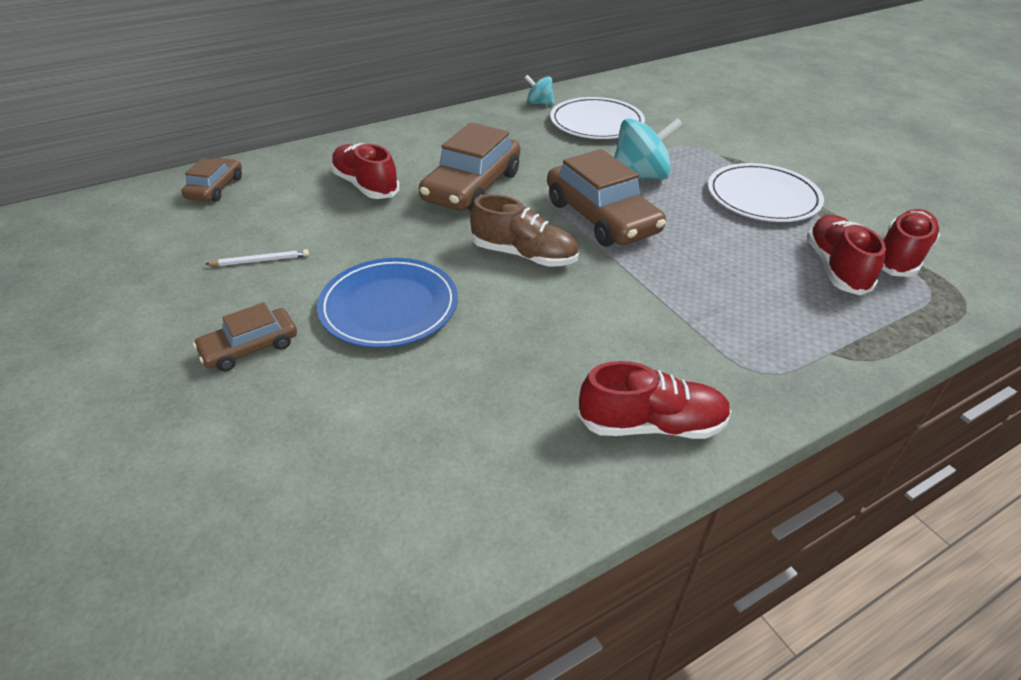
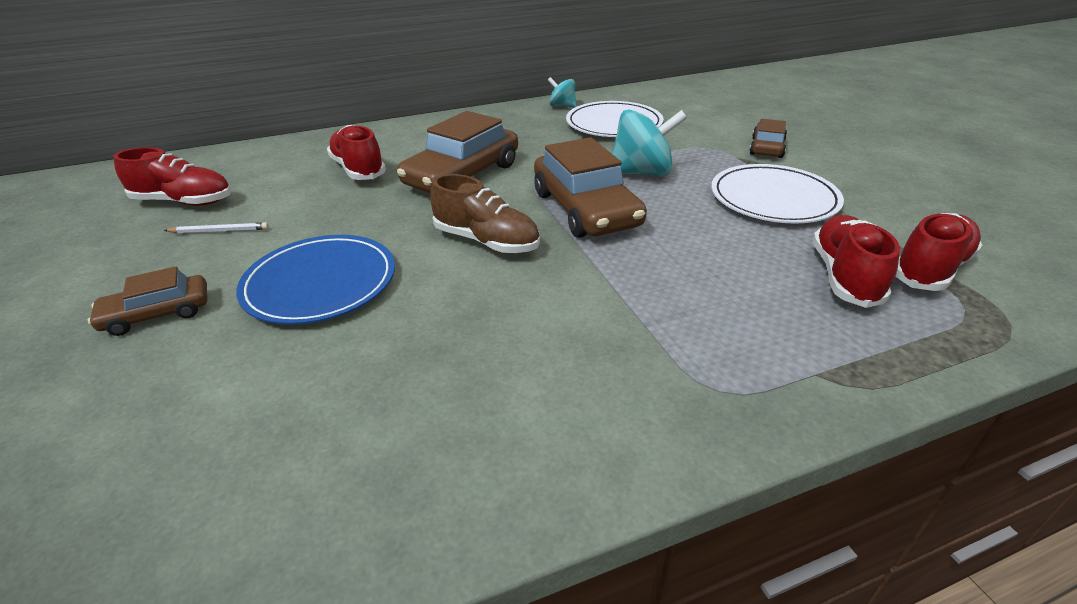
camera: 10 degrees right, 5 degrees down
brown car [181,158,242,201] -> brown car moved to [749,119,787,158]
red shoe [578,361,731,439] -> red shoe moved to [113,147,232,206]

